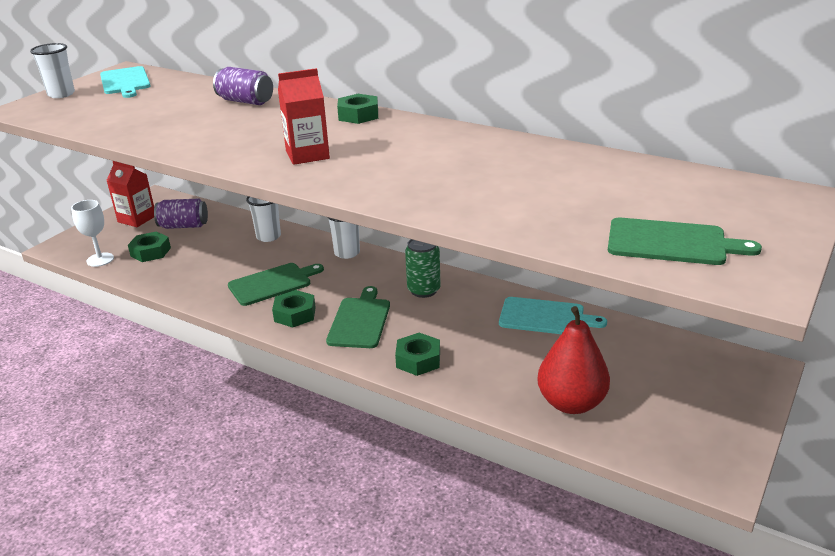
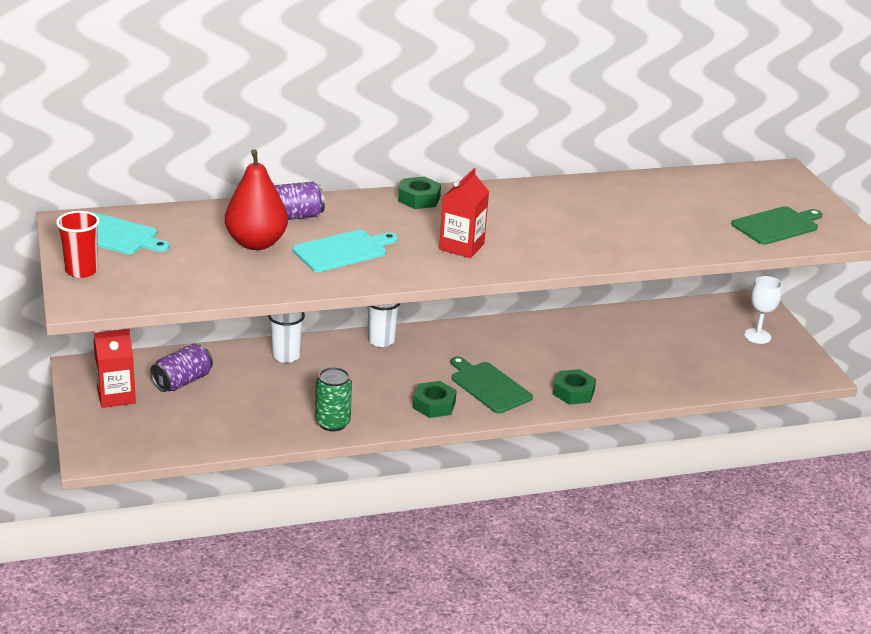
camera: 50 degrees left, 0 degrees up
white cup [30,43,75,98] -> red cup [56,211,100,278]
white goblet [71,200,114,267] -> white goblet moved to [744,276,782,344]
green nut [128,231,171,262] -> none
green cutting board [228,263,324,306] -> none
green can [405,239,441,298] -> green can moved to [315,367,352,432]
turquoise cutting board [499,297,607,334] -> turquoise cutting board moved to [292,230,398,272]
red pear [537,306,610,414] -> red pear moved to [225,149,288,250]

